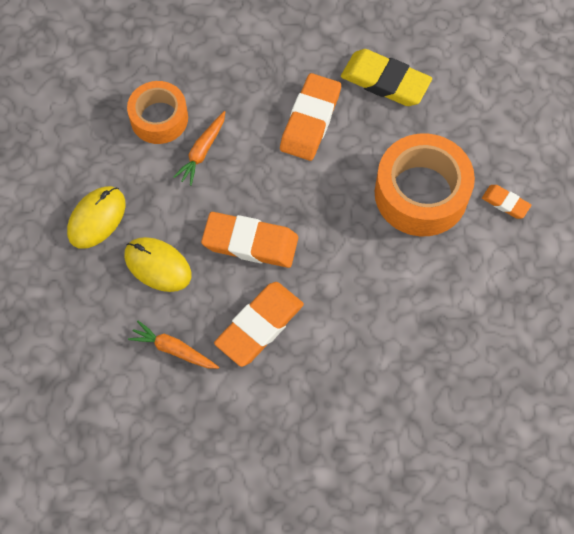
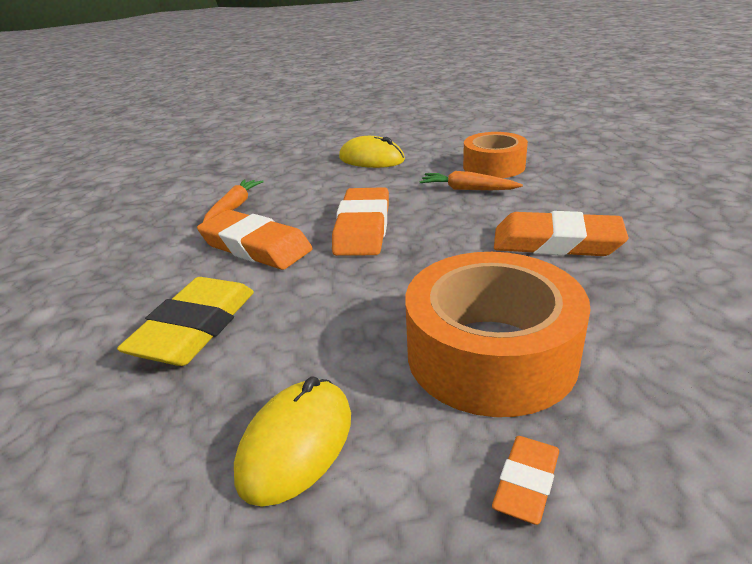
camera: 85 degrees right, 35 degrees down
yellow mouse [124,237,192,292] -> yellow mouse moved to [234,377,351,507]
yellow eraser [341,49,432,106] -> yellow eraser moved to [117,277,254,366]

